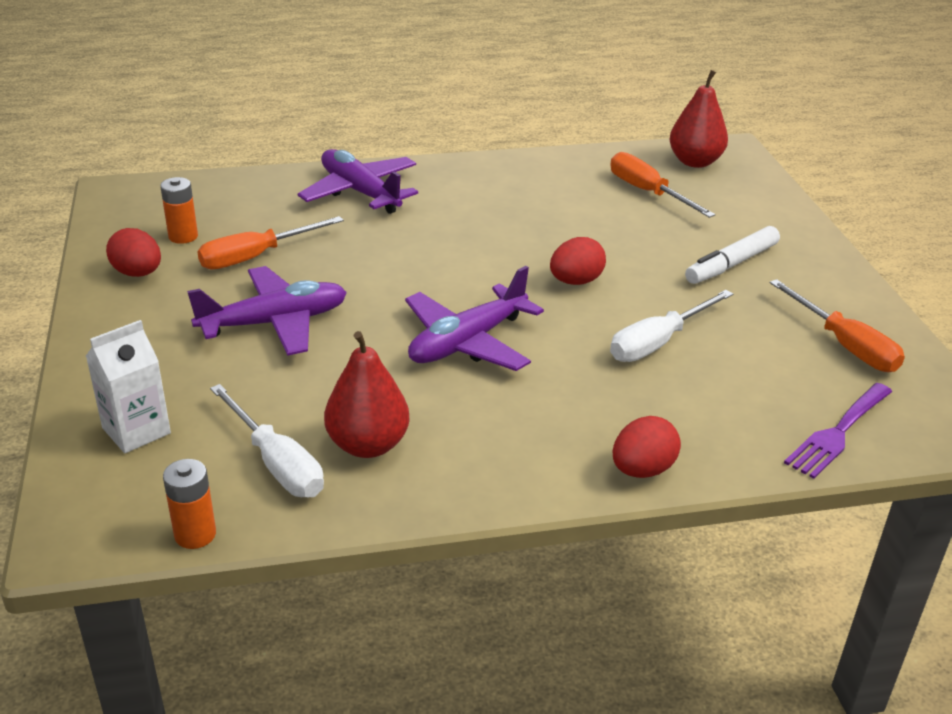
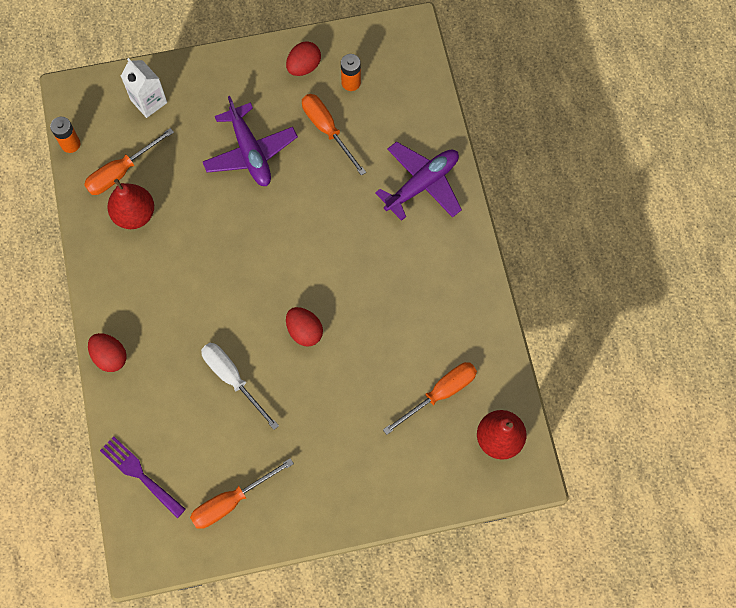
camera: 90 degrees right, 35 degrees up
white screwdriver [210,384,324,497] -> orange screwdriver [84,128,174,195]
purple plane [405,266,544,371] -> none
white marker [685,226,780,284] -> none

